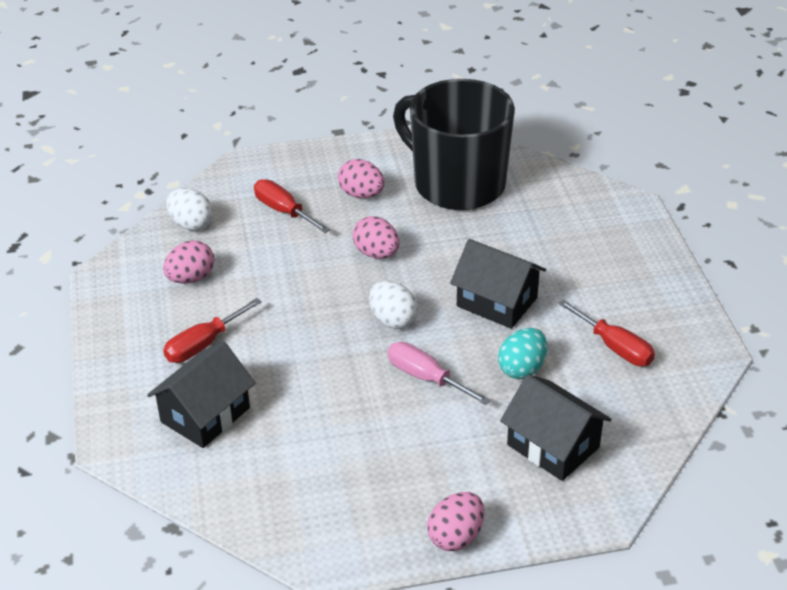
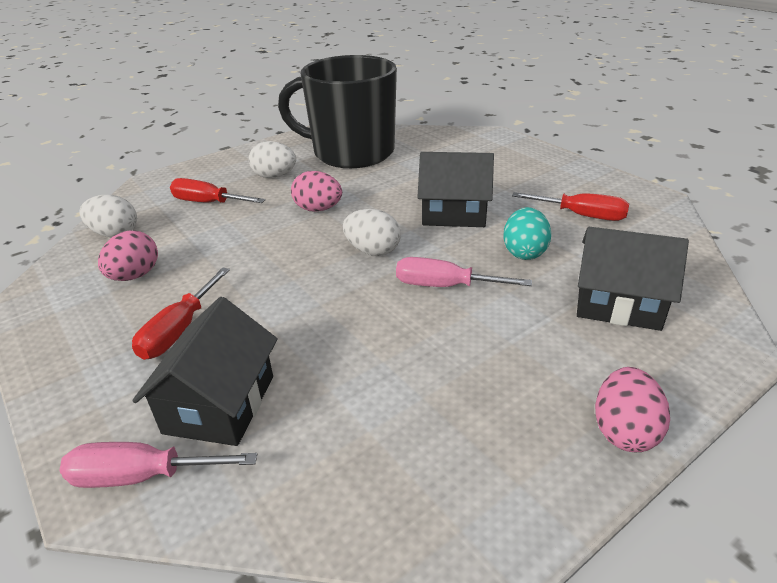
camera: 25 degrees left, 5 degrees down
pink egg [338,159,385,198] -> white egg [249,141,296,178]
none -> pink screwdriver [59,442,257,488]

